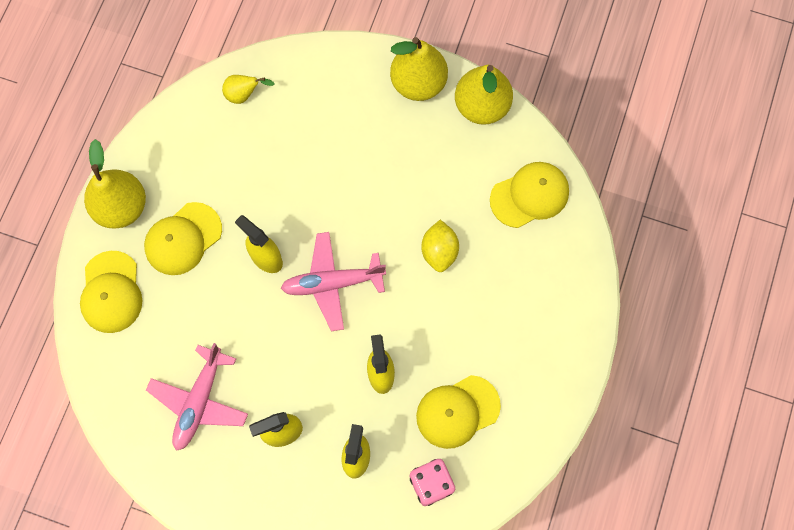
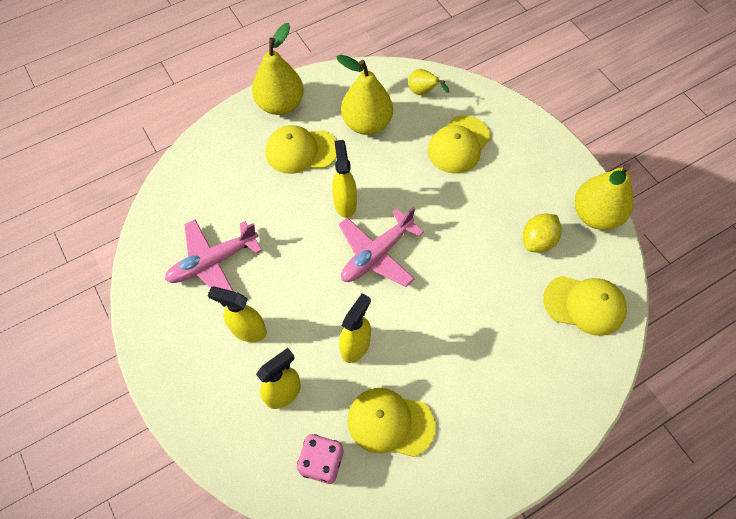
camera: 40 degrees right, 10 degrees down
yellow cap [80,251,142,333] -> yellow cap moved to [428,115,491,174]
pink plane [281,232,386,332] -> pink plane turned 75 degrees counterclockwise [339,207,424,287]
yellow pear [390,37,448,101] -> yellow pear moved to [337,55,393,135]
yellow lemon [421,220,459,272] -> yellow lemon moved to [523,213,562,252]

